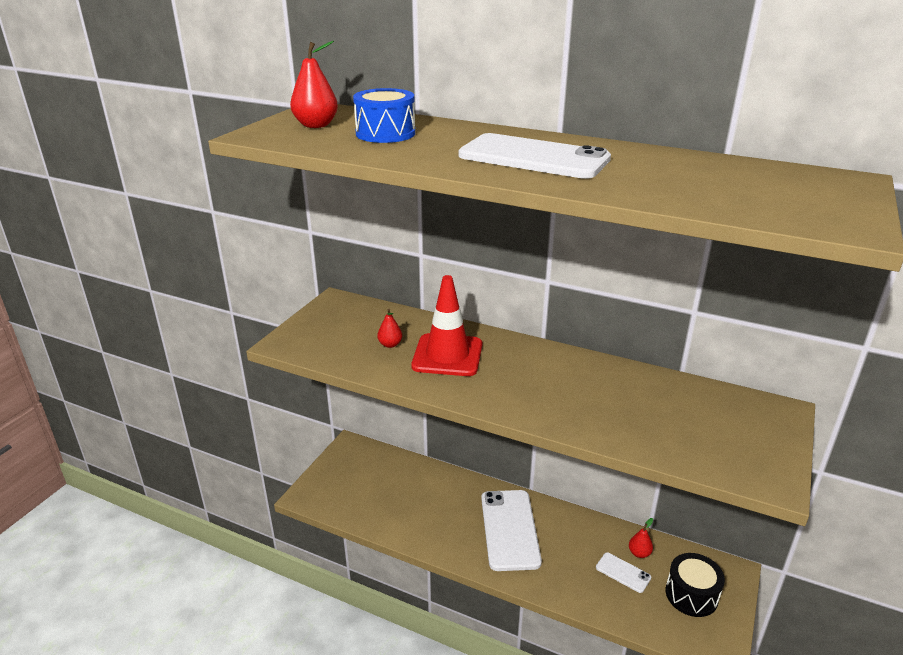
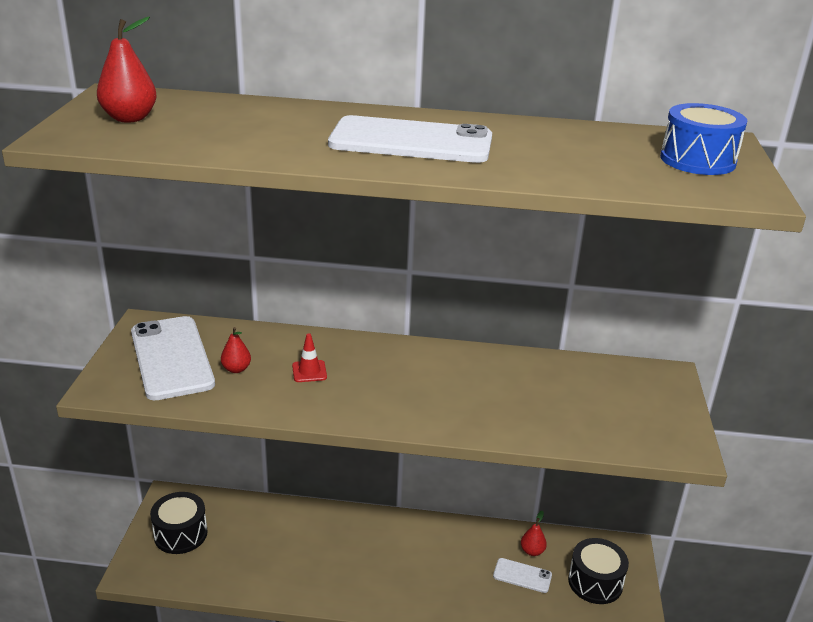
camera: 20 degrees left, 0 degrees up
blue drum [353,88,415,143] -> blue drum moved to [660,103,748,175]
red traffic cone [411,275,482,376] -> red traffic cone [292,333,327,382], size x0.43
white phone [481,490,542,571] -> white phone moved to [131,316,215,400]
none -> black drum [150,492,207,554]

